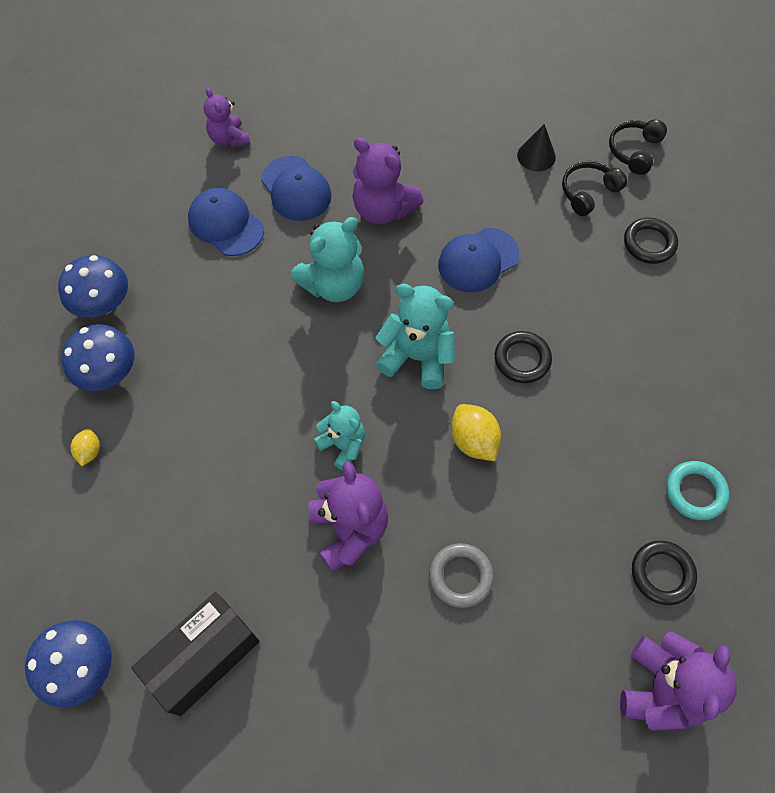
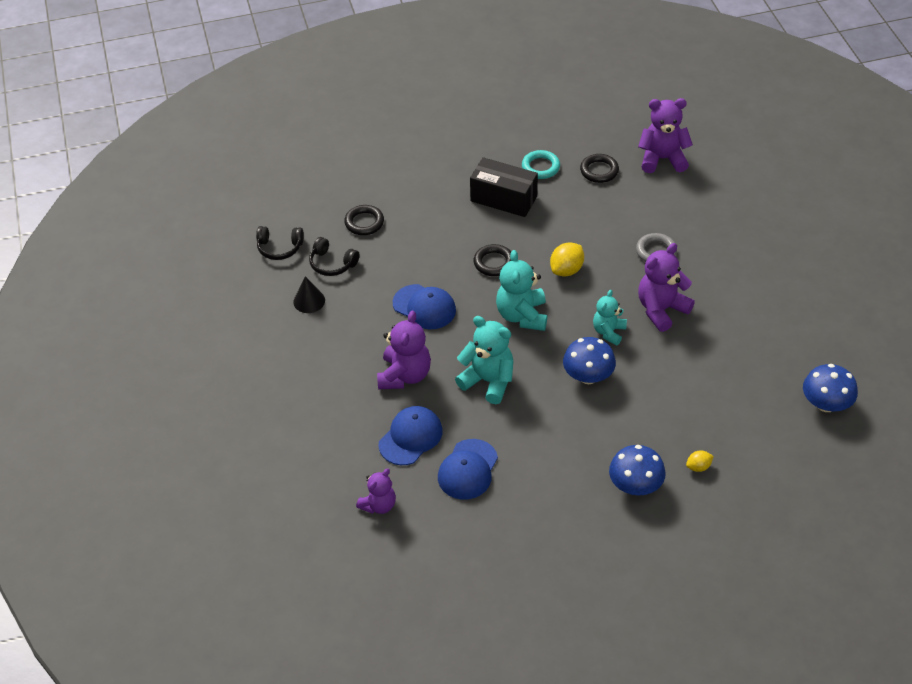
camera: 110 degrees left, 15 degrees down
blue mushroom [58,255,128,318] -> blue mushroom moved to [563,337,616,384]
black box [131,592,260,716] -> black box moved to [470,157,538,217]

